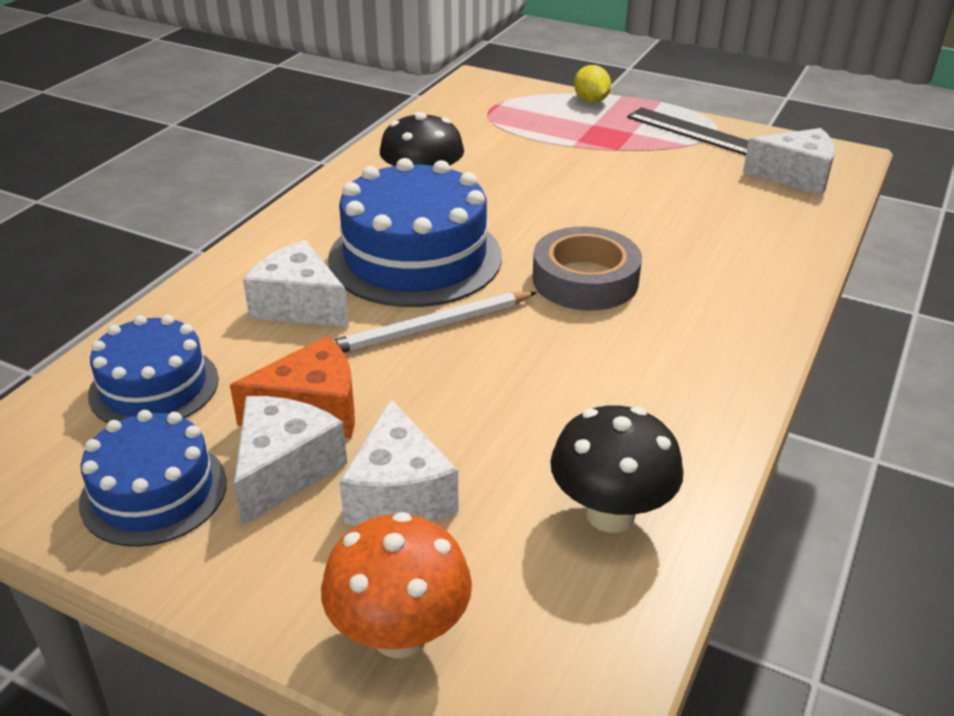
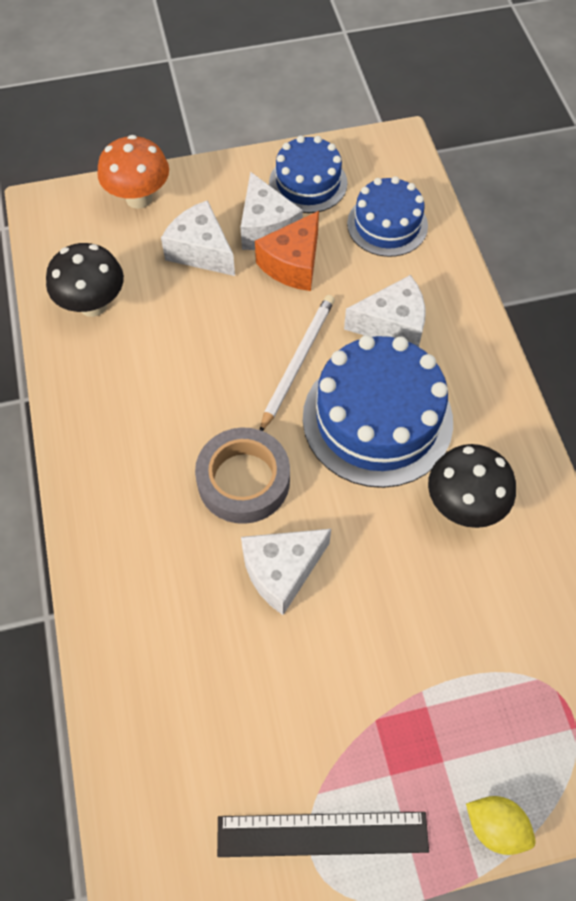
camera: 140 degrees right, 25 degrees up
white cheese [743,128,835,195] -> white cheese moved to [241,529,331,615]

